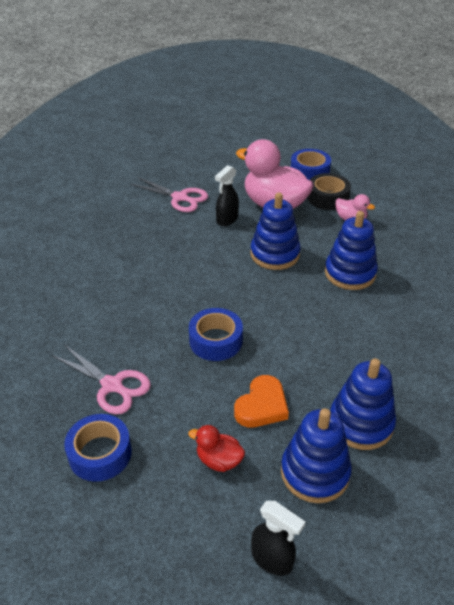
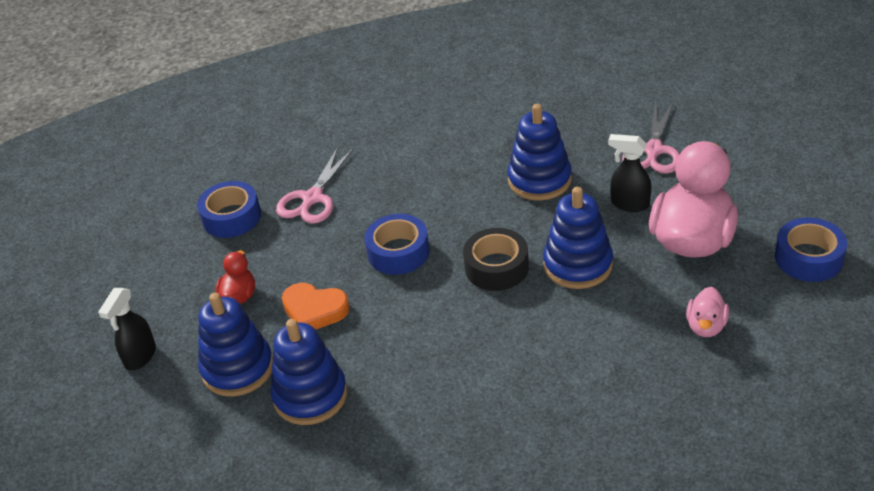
camera: 80 degrees right, 0 degrees up
black tape [307,173,351,210] -> black tape moved to [463,228,529,291]
blue stacking toy [325,211,378,290] -> blue stacking toy moved to [507,104,572,201]

